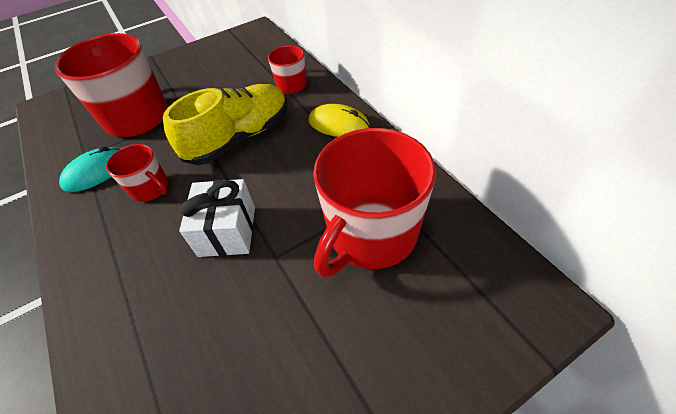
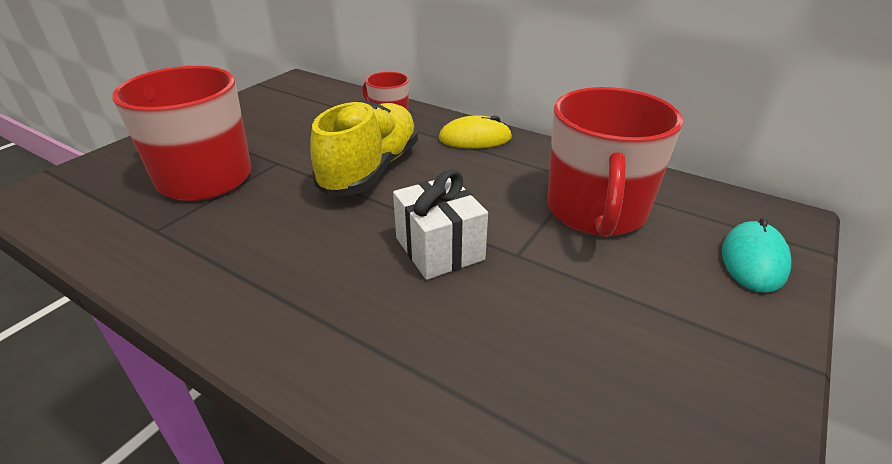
camera: 30 degrees left, 15 degrees down
turquoise mouse [59,147,119,192] -> turquoise mouse moved to [722,218,791,293]
red mug [106,144,168,202] -> none

